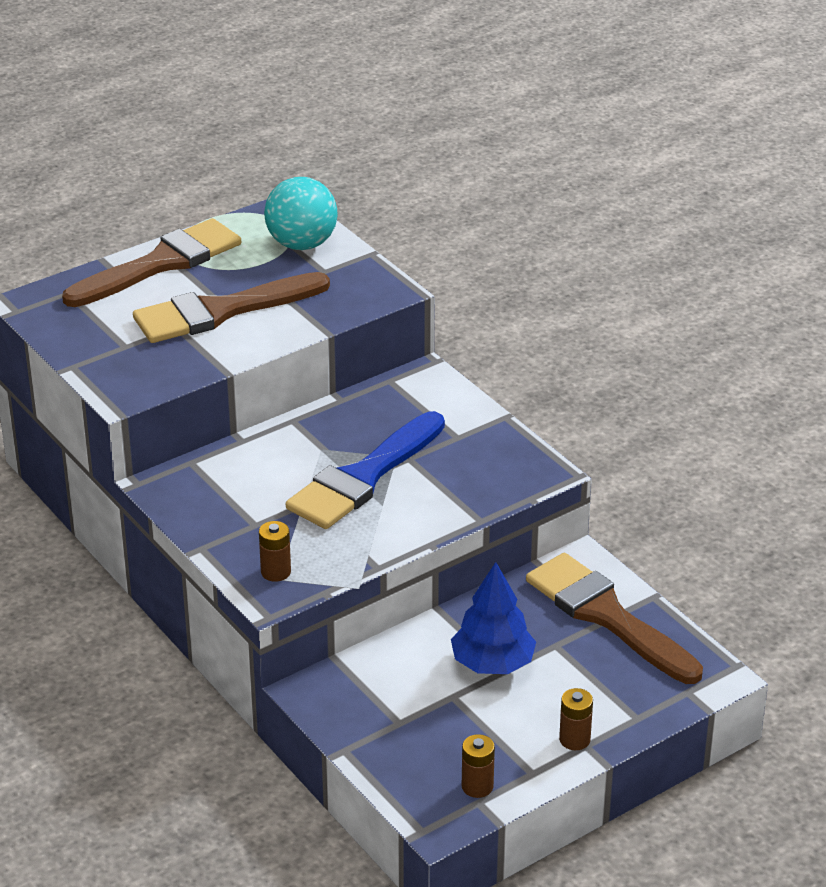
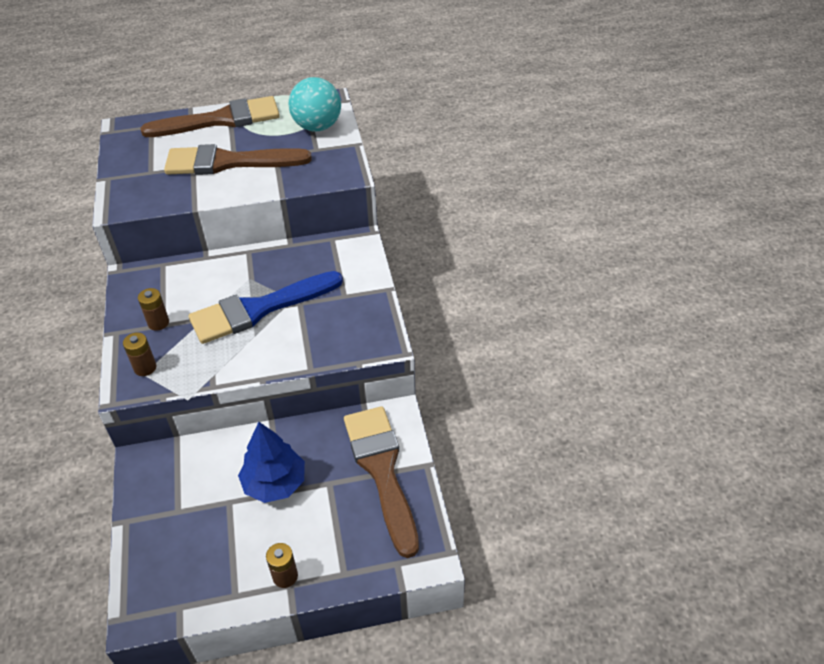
camera: 25 degrees right, 10 degrees up
brown battery [462,734,495,798] -> brown battery moved to [138,288,169,331]

